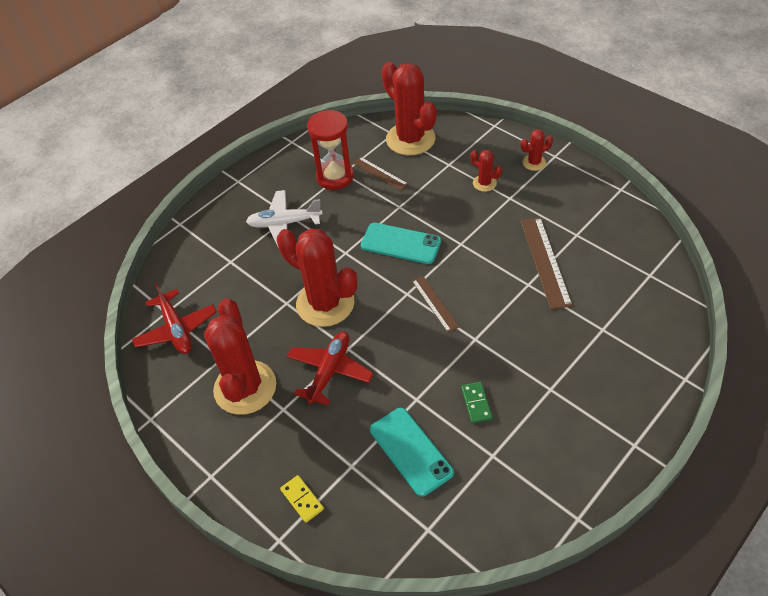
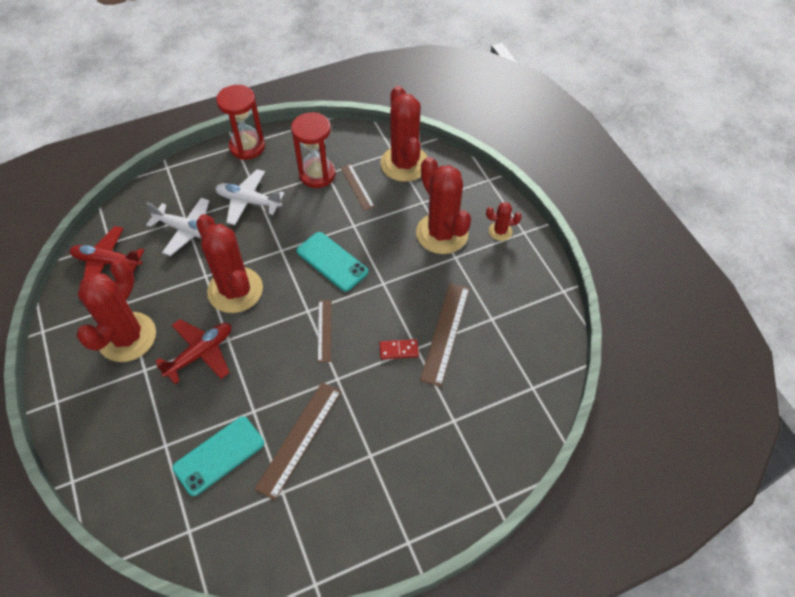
camera: 20 degrees right, 5 degrees up
red plane [132,282,217,354] -> red plane turned 105 degrees clockwise [70,226,144,279]
yellow domino [280,475,324,523] -> none
turquoise phone [370,408,454,497] -> turquoise phone turned 60 degrees clockwise [172,416,264,496]
green domino [461,382,492,423] -> brown ruler [254,382,341,500]
red cactus [470,150,502,192] -> red cactus [416,157,471,254], size x2.20
none -> white plane [146,198,209,256]
none -> red hourglass [216,85,265,160]
none -> red domino [380,339,419,359]

